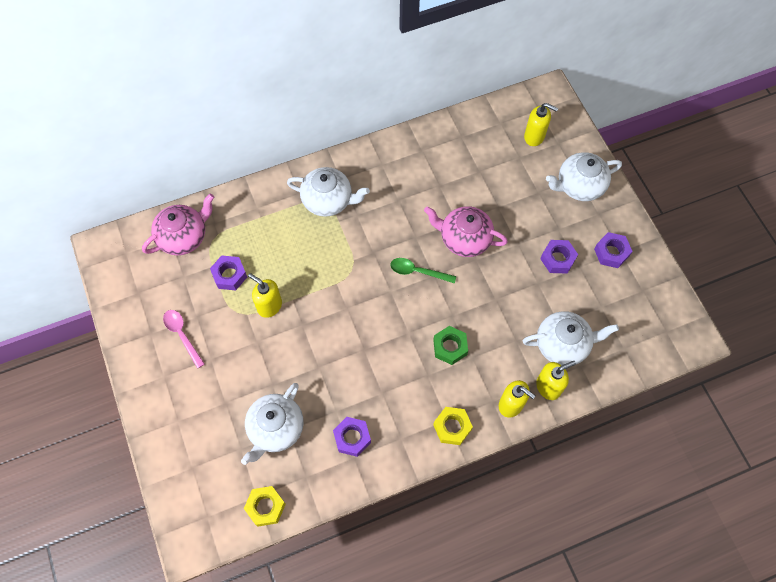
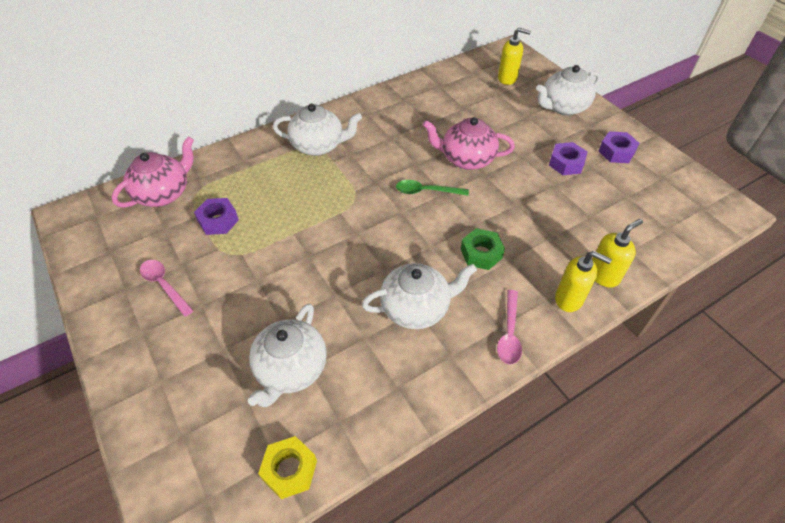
camera: 10 degrees left, 15 degrees down
yellow soap dispenser [248,273,282,318] -> none
purple nut [333,417,371,457] -> none
yellow nut [433,407,473,445] -> pink spoon [497,290,522,364]
white teapot [523,311,619,365] -> white teapot moved to [362,263,477,329]

